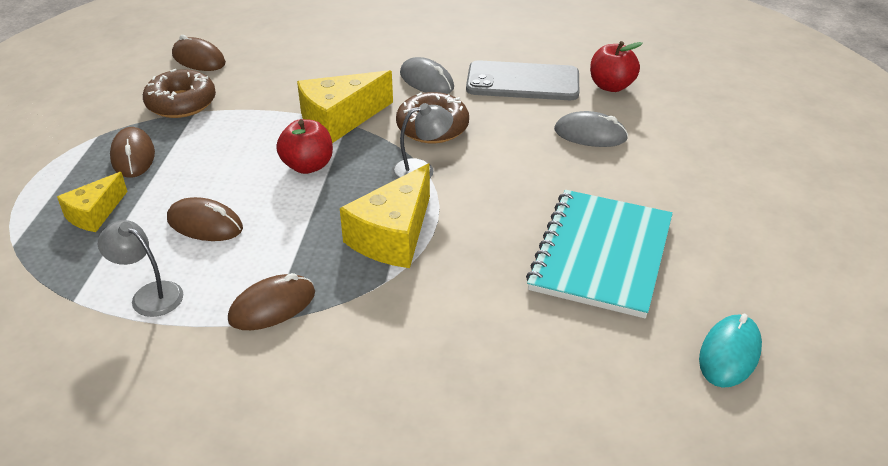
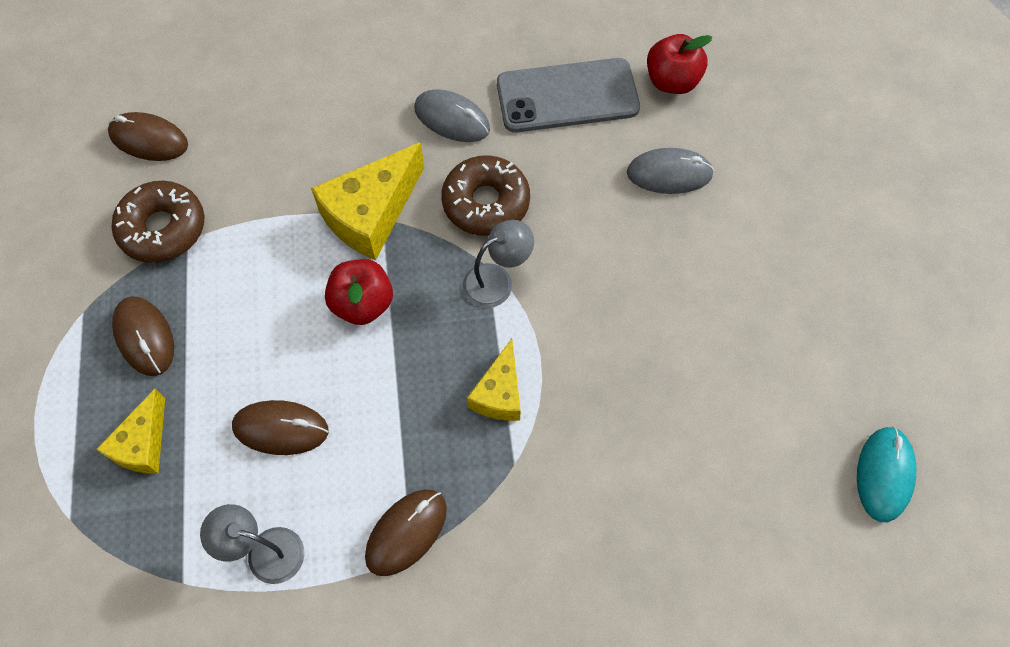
camera: 15 degrees left, 25 degrees up
yellow cheese [340,163,430,268] -> yellow cheese [467,339,521,421], size x0.61
turquoise notebook [526,190,673,318] -> none

